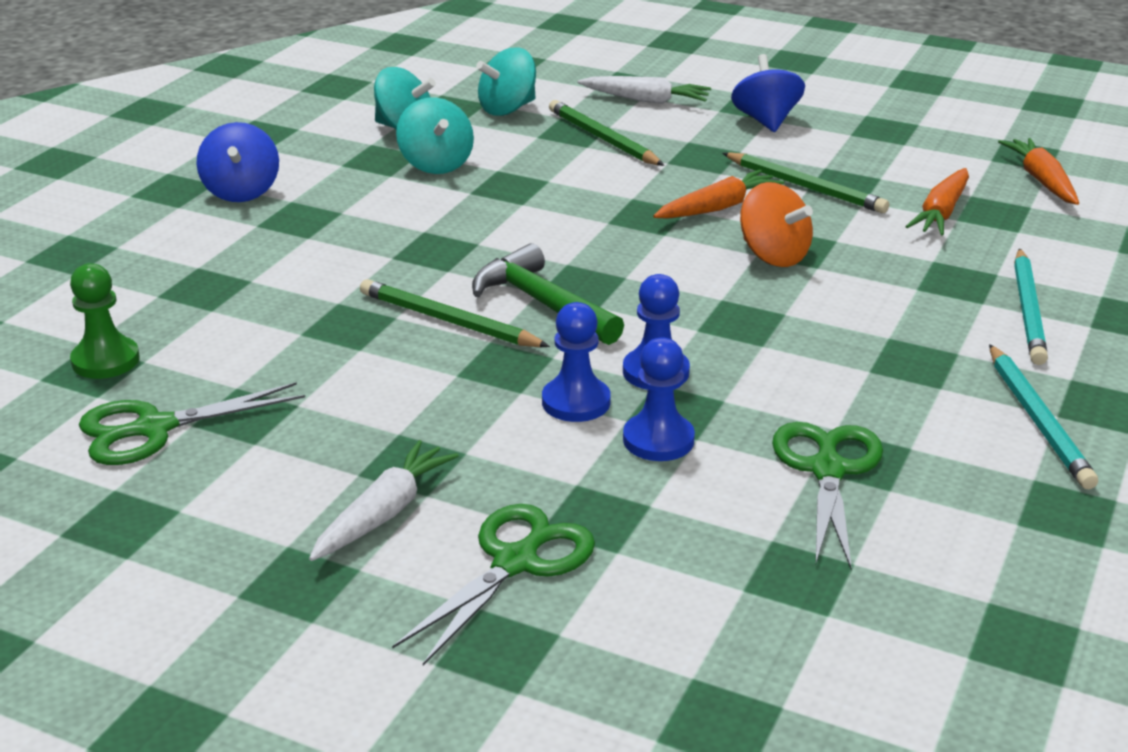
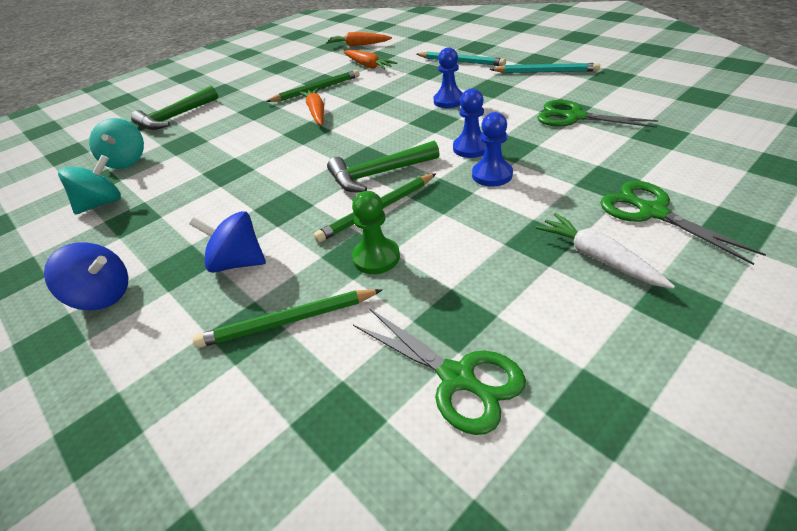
camera: 65 degrees left, 10 degrees up
green pawn [70,263,140,379] -> green pawn moved to [352,191,400,274]
green scissors [79,382,305,465] -> green scissors turned 45 degrees counterclockwise [353,308,526,435]
turquoise spinning top [396,97,474,174] -> none
green pencil [549,100,664,166] -> green pencil moved to [192,289,382,348]
white carrot [578,76,711,104] -> green hammer [131,86,218,130]
blue pawn [623,337,695,461] -> blue pawn moved to [434,47,463,108]
blue spinning top [731,54,805,132] -> blue spinning top moved to [189,211,266,273]
orange spinning top [740,182,813,267] -> none

